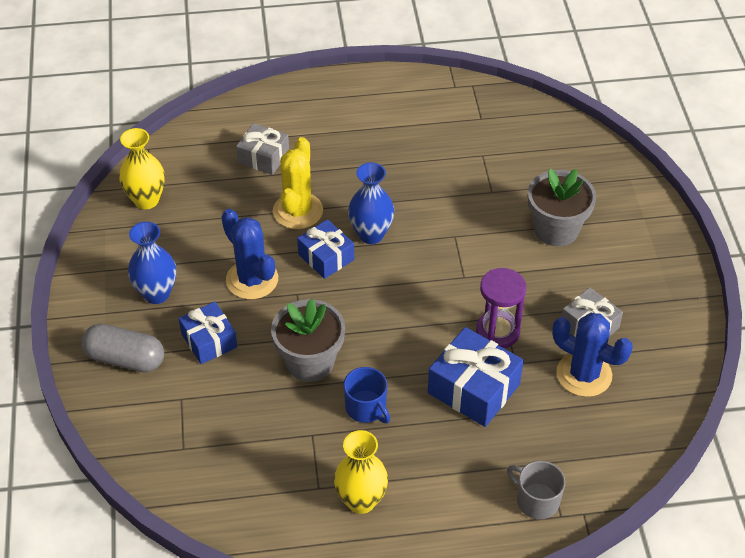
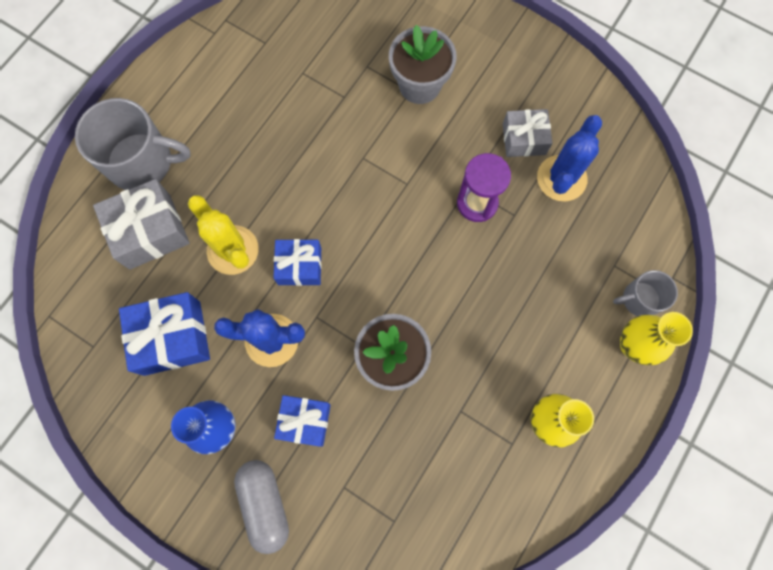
camera: 50 degrees left, 25 degrees up
grey capsule [81,324,164,372] -> grey capsule turned 75 degrees counterclockwise [234,460,289,554]
yellow vase [119,128,165,209] -> yellow vase moved to [620,312,693,365]
grey gift [236,123,289,175] -> grey gift [93,179,190,270], size x1.53
blue mug [343,367,390,423] -> none
blue vase [348,162,394,244] -> none
blue gift [428,327,524,427] -> blue gift moved to [119,292,210,376]
blue cactus [552,313,633,397] -> blue cactus turned 45 degrees counterclockwise [537,115,602,201]
none -> grey mug [75,98,191,190]

